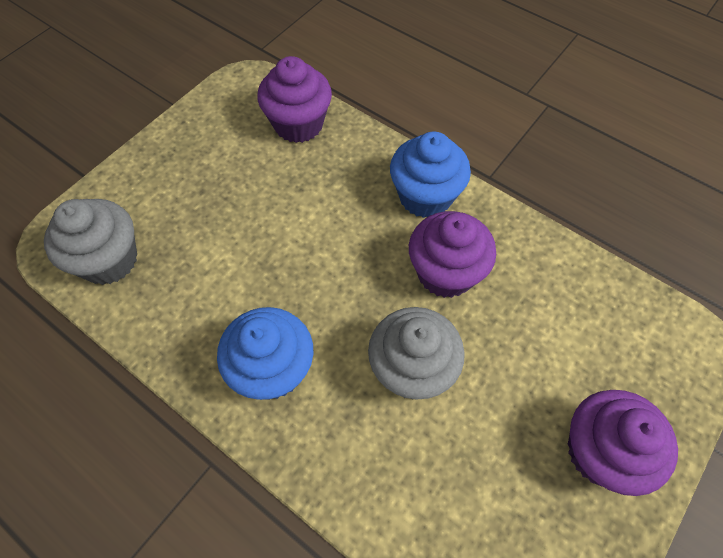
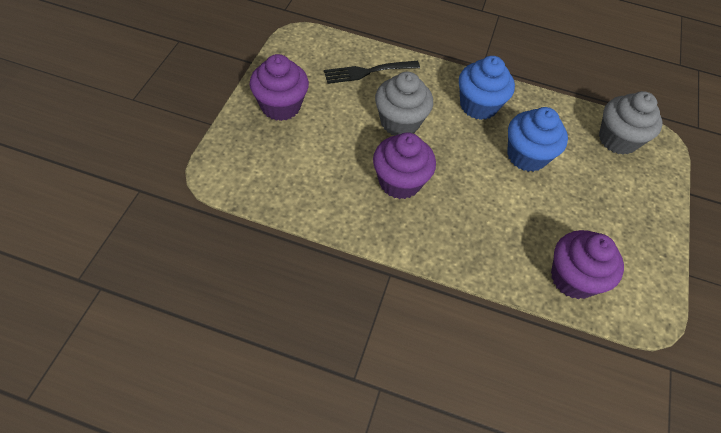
camera: 155 degrees right, 5 degrees down
blue cupcake [390,132,471,218] -> blue cupcake moved to [507,107,568,172]
none -> black fork [324,61,420,84]

